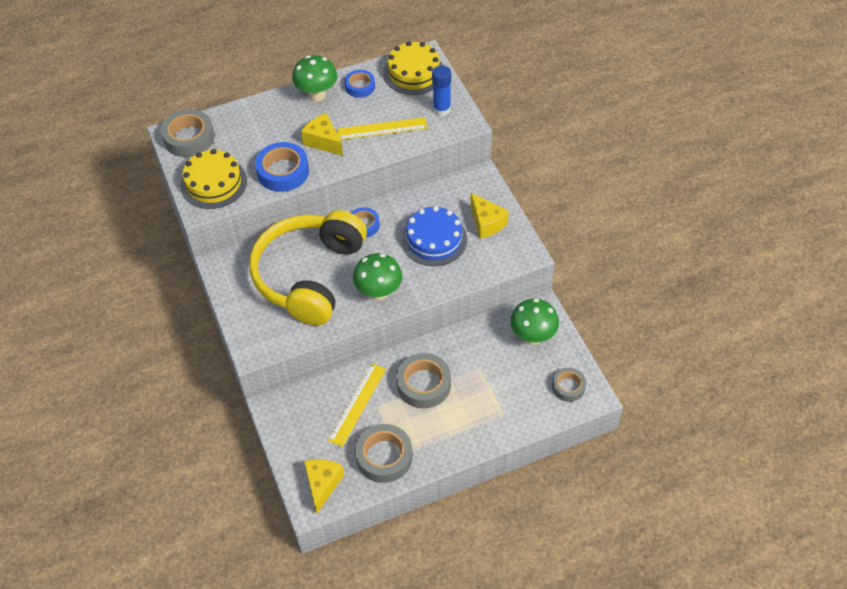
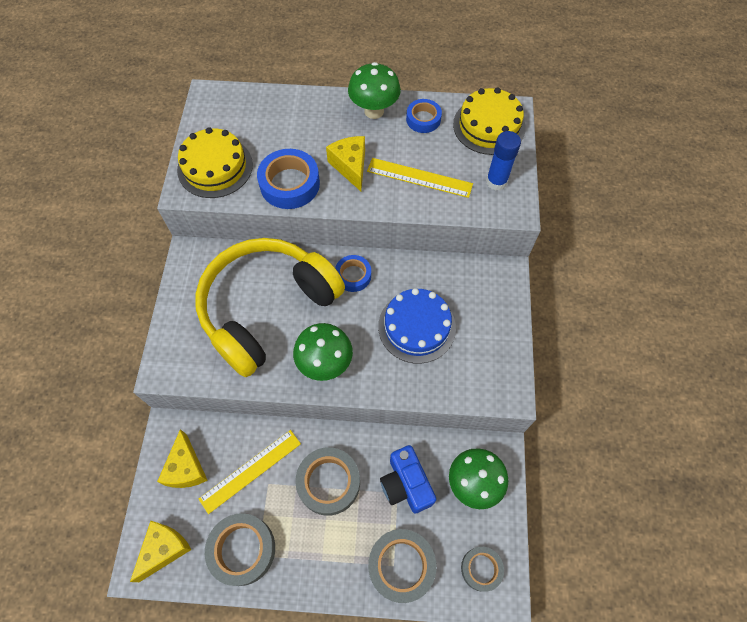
camera: 25 degrees right, 10 degrees up
grey tape [161,109,215,157] -> grey tape moved to [368,529,436,603]
yellow cheese [470,193,509,239] -> yellow cheese moved to [157,429,208,488]
none -> blue camera [380,445,436,513]

